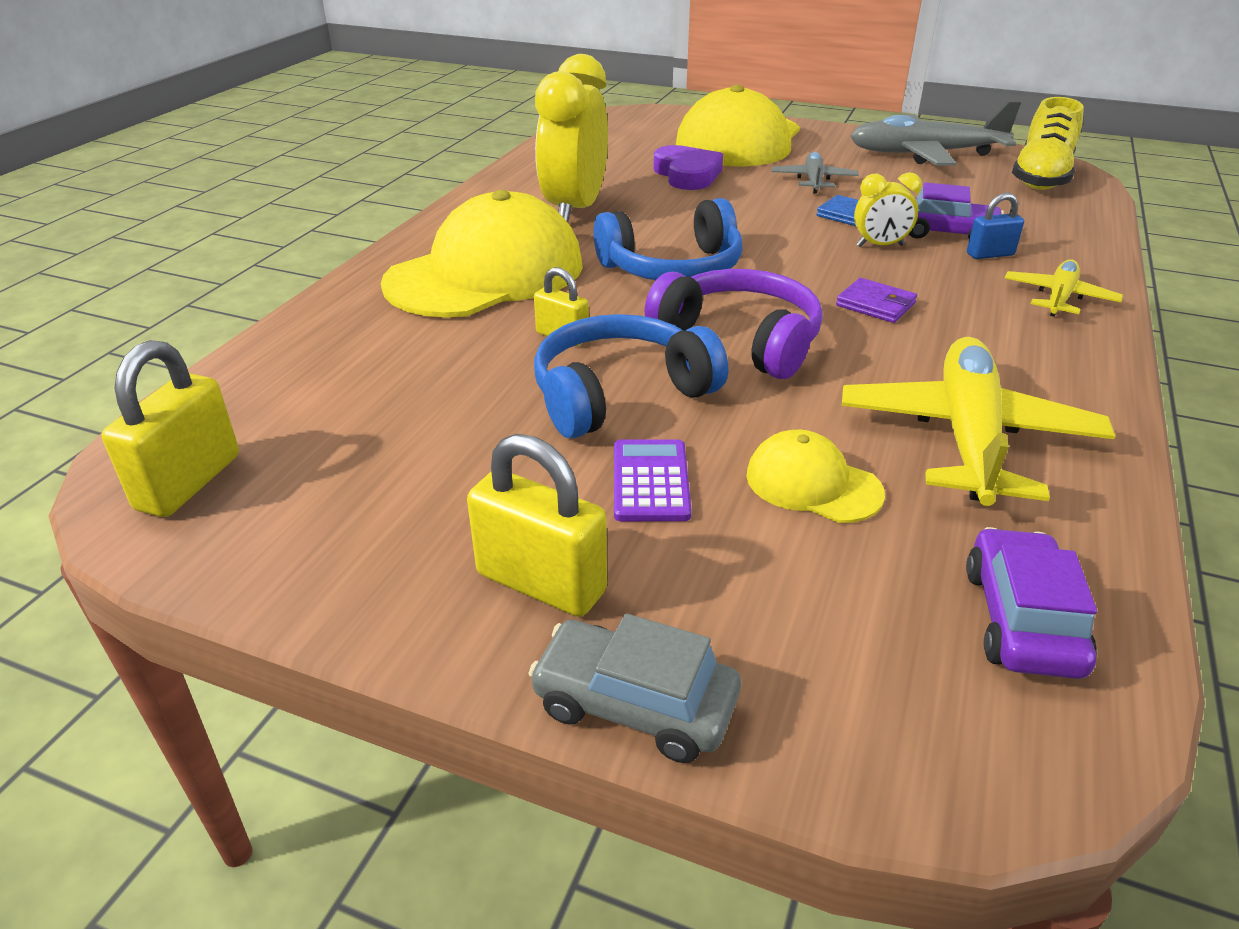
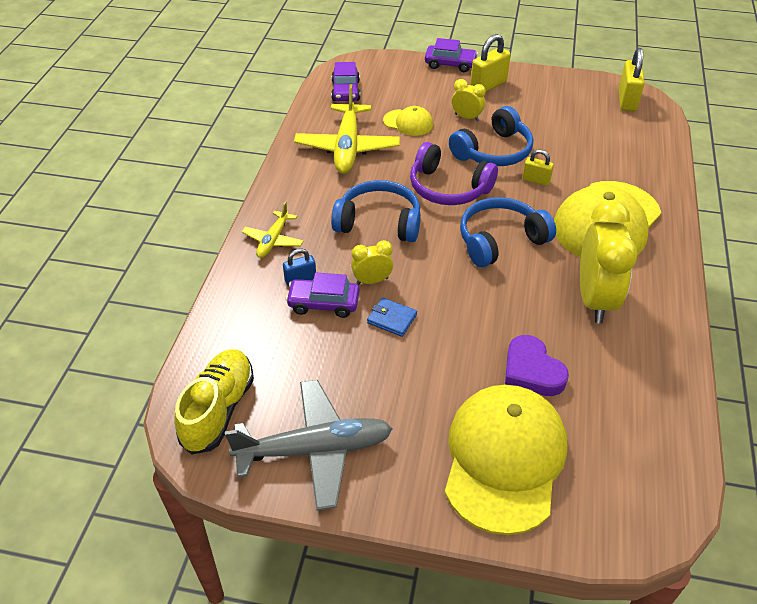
camera: 170 degrees right, 10 degrees up
yellow padlock [467,434,607,617] -> yellow padlock turned 60 degrees counterclockwise [470,34,511,92]
grey car [528,613,741,763] -> purple car [425,38,478,72]
purple calculator [614,439,692,521] -> yellow clock [452,79,486,121]
grey plane [772,152,859,194] -> none
purple wallet [836,278,917,323] -> blue headphones [331,180,421,242]

